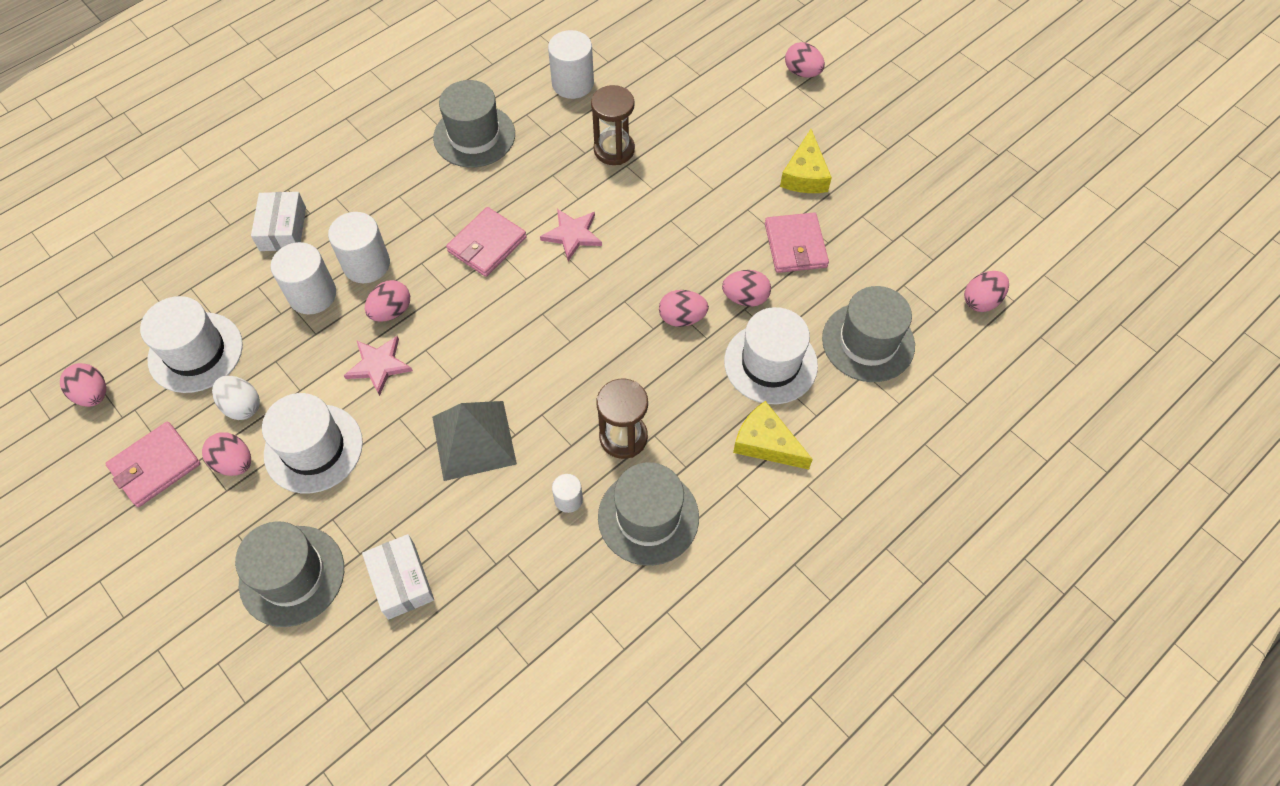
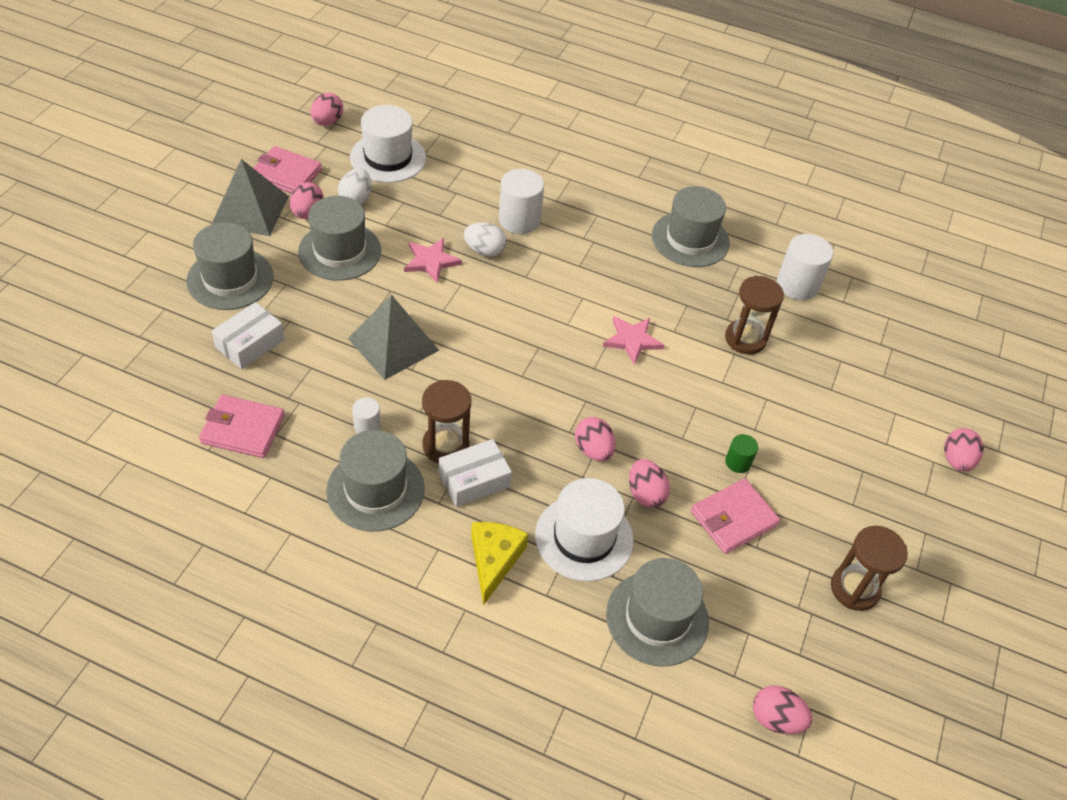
camera: 60 degrees right, 10 degrees down
white box [251,192,306,251] -> white box moved to [439,439,512,507]
white hat [262,393,363,493] -> grey hat [298,196,381,281]
white cylinder [271,242,336,315] -> none
pink egg [365,280,410,322] -> white egg [464,222,507,257]
pink wallet [446,207,527,277] -> pink wallet moved to [199,395,285,458]
yellow cheese [780,129,832,193] -> none
none -> grey pyramid [211,159,289,236]
none -> green cylinder [725,434,758,473]
none -> brown hourglass [831,526,908,611]

